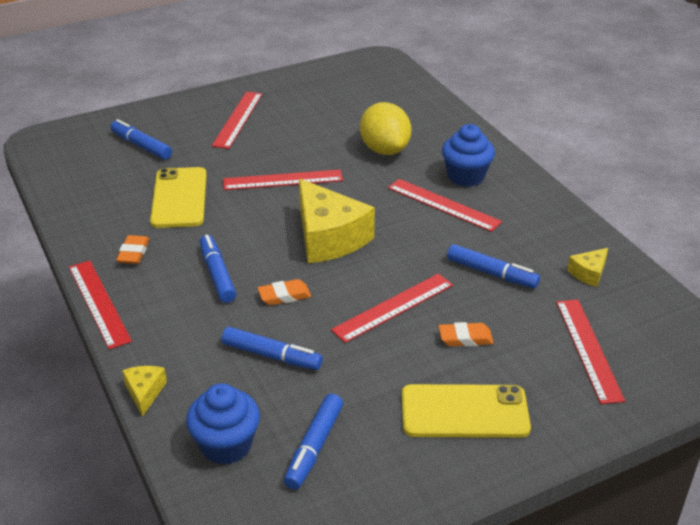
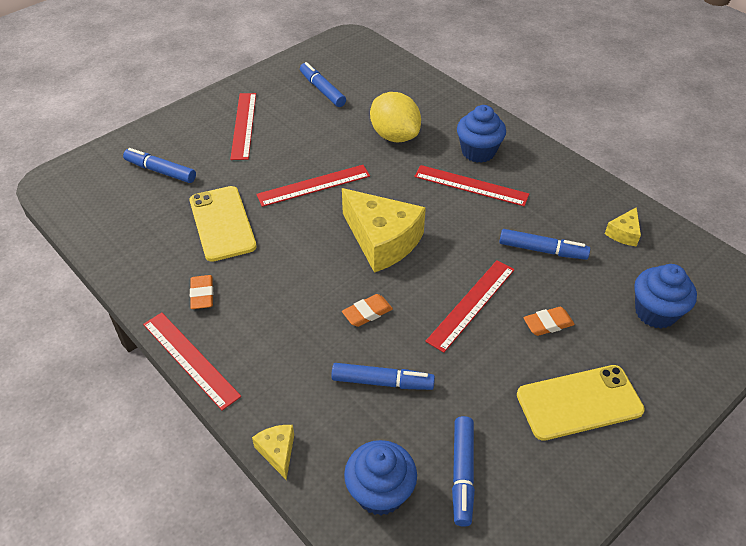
camera: 15 degrees left, 10 degrees up
blue marker [200,235,236,303] -> blue marker moved to [300,62,346,107]
red ruler [556,300,625,404] -> blue cupcake [634,264,697,328]

